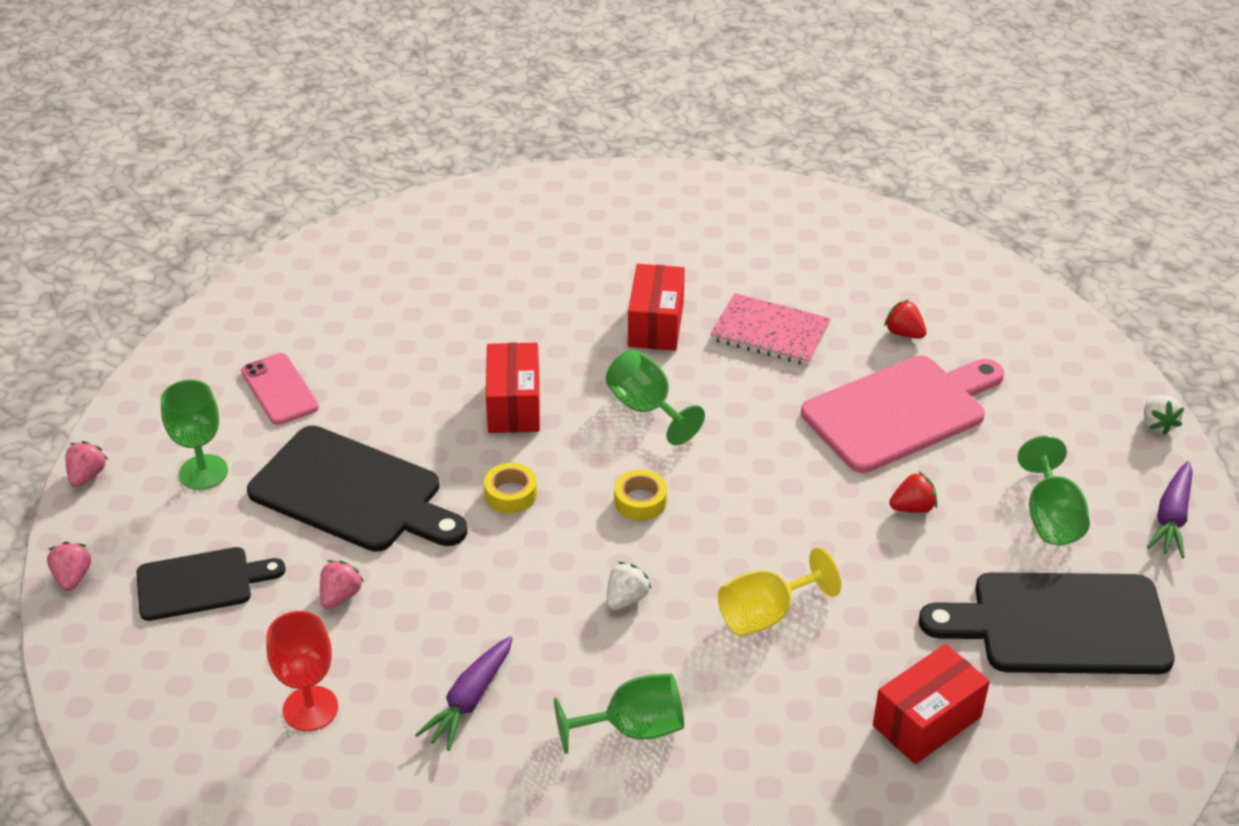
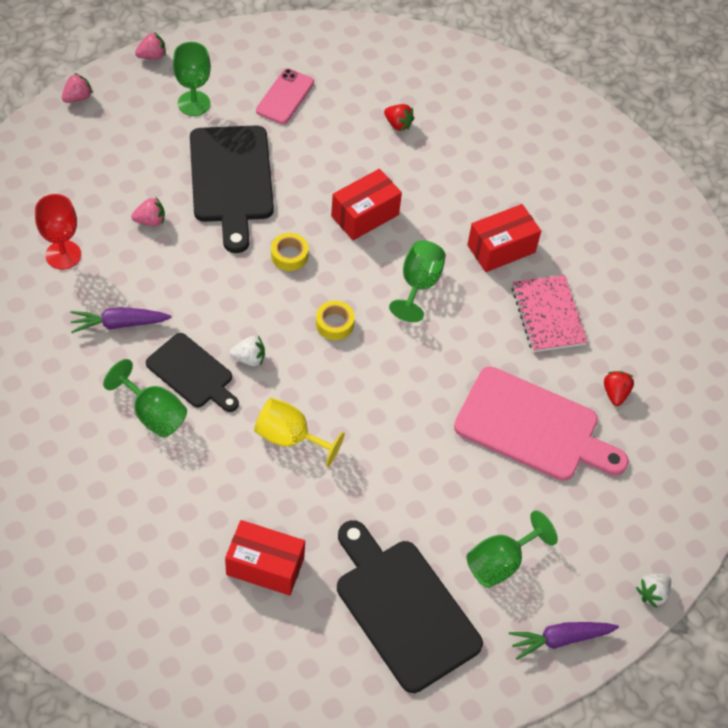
camera: 50 degrees right, 15 degrees up
black cutting board [136,547,286,621] -> black cutting board moved to [146,333,239,412]
red strawberry [889,471,937,513] -> red strawberry moved to [384,104,414,131]

